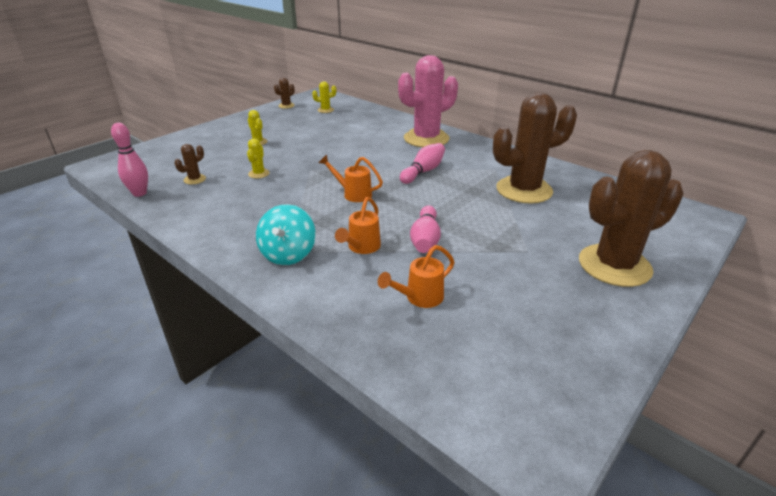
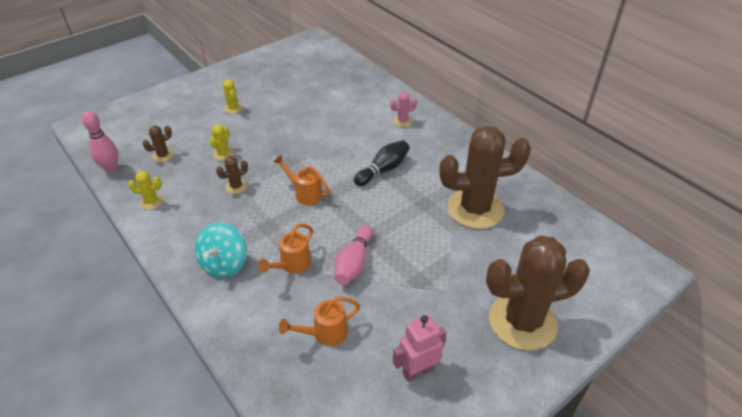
camera: 10 degrees right, 10 degrees up
brown cactus [274,78,295,109] -> brown cactus moved to [216,156,248,194]
yellow cactus [312,81,336,113] -> yellow cactus moved to [128,171,163,210]
pink cactus [398,55,458,147] -> pink cactus [390,92,417,127], size x0.40
pink bowling pin [400,143,445,184] -> black bowling pin [354,140,410,186]
none -> pink robot [393,315,447,382]

